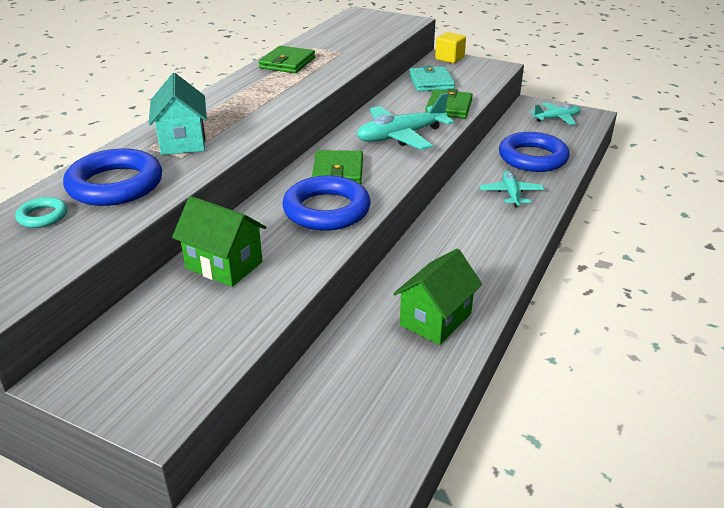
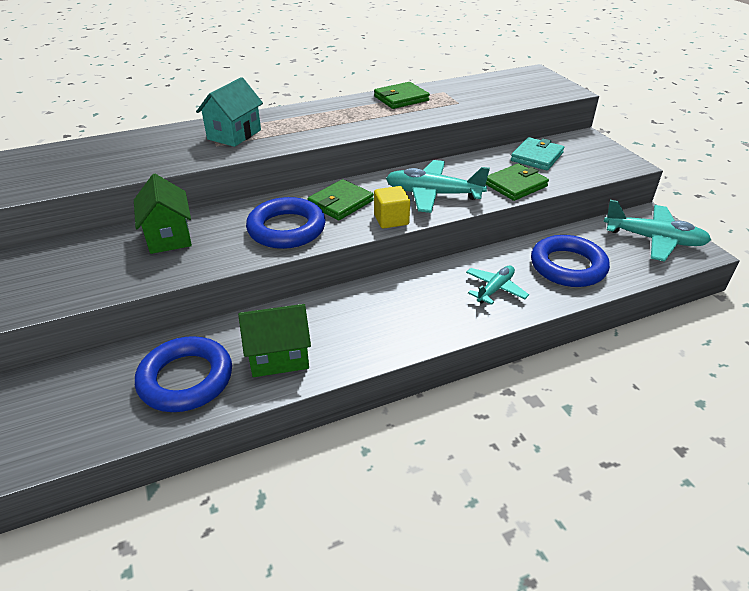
camera: 40 degrees right, 5 degrees up
turquoise ring [15,197,67,228] -> none
blue ring [63,148,162,206] -> blue ring moved to [135,336,232,412]
yellow cube [435,32,466,63] -> yellow cube moved to [374,186,410,229]
turquoise plane [531,102,580,125] -> turquoise plane [604,200,711,262], size x1.65

